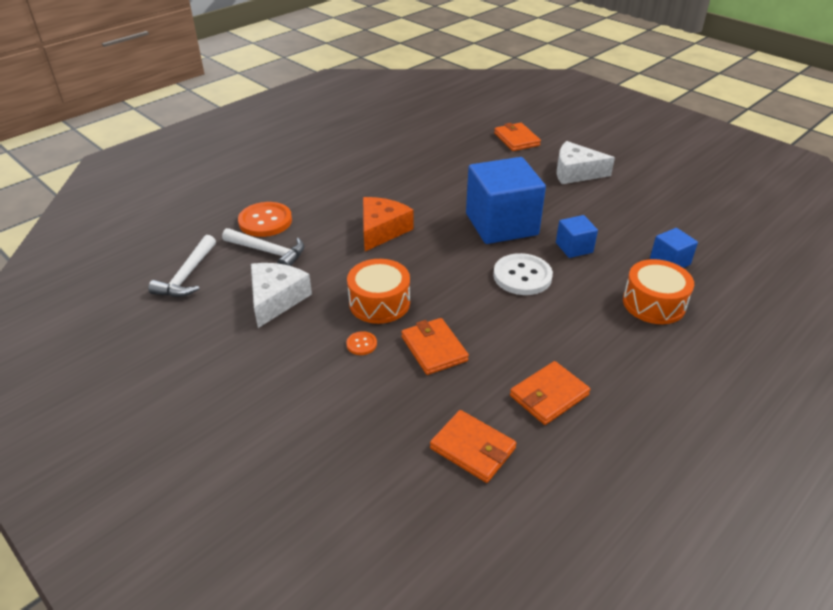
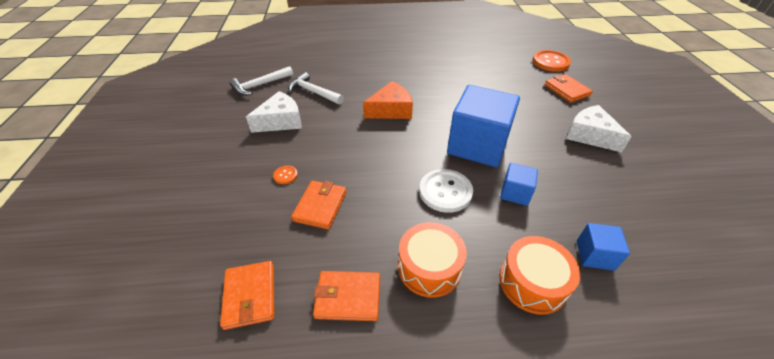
camera: 40 degrees right, 5 degrees up
white hammer [222,228,304,266] -> white hammer turned 150 degrees clockwise [288,72,344,104]
orange button [238,202,292,237] -> orange button moved to [533,50,571,72]
orange drum [347,259,410,324] -> orange drum moved to [398,222,467,298]
orange wallet [494,123,541,151] -> orange wallet turned 45 degrees counterclockwise [544,74,593,103]

